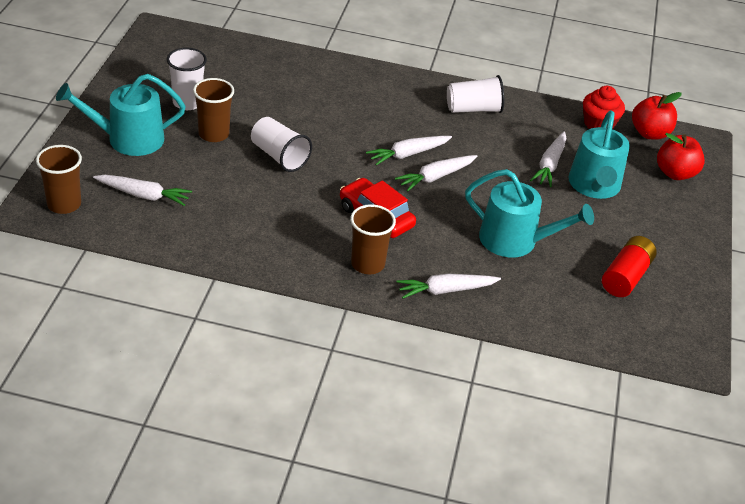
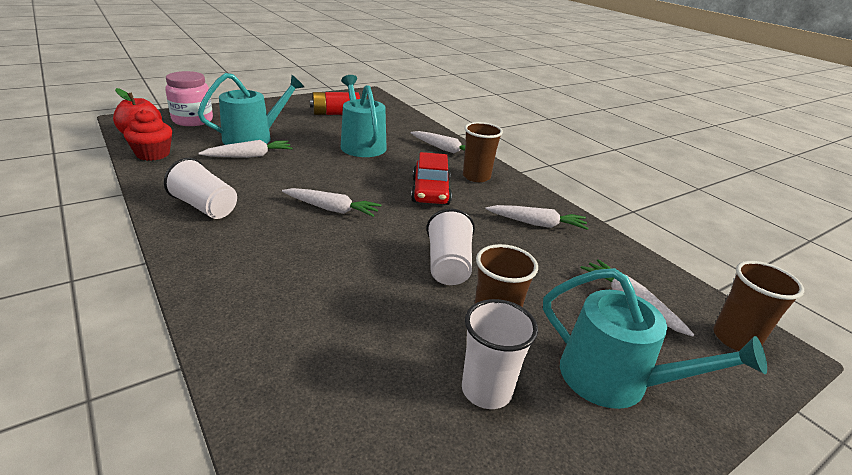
camera: 135 degrees left, 10 degrees down
white carrot [395,155,477,192] -> white carrot moved to [486,205,588,230]
red apple [657,133,705,180] -> pink jar [165,71,213,126]

